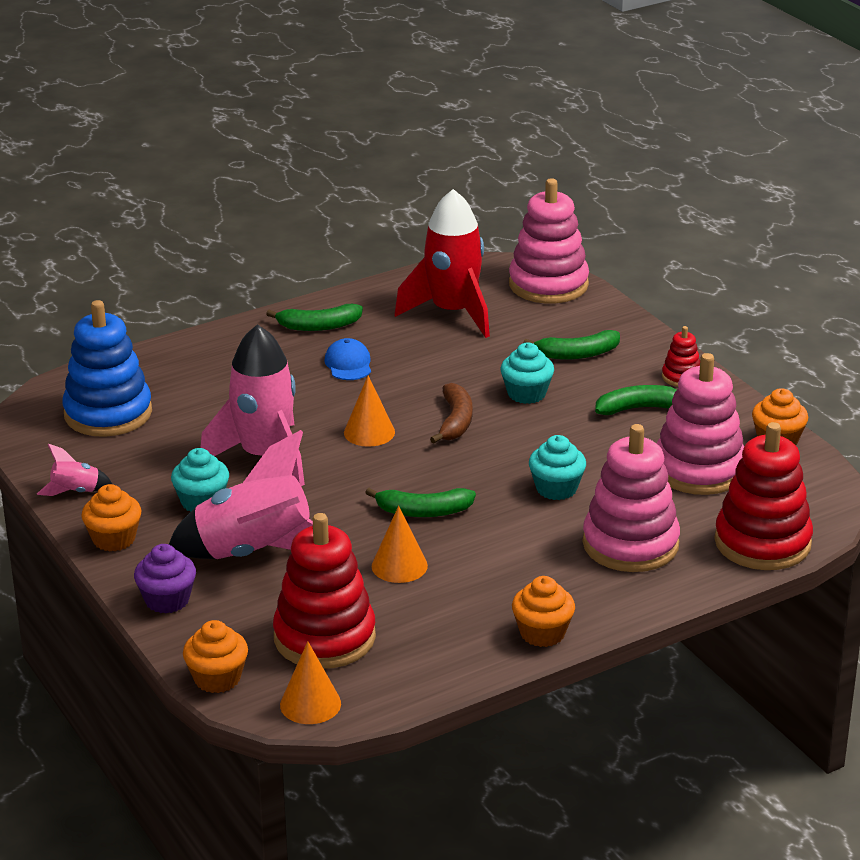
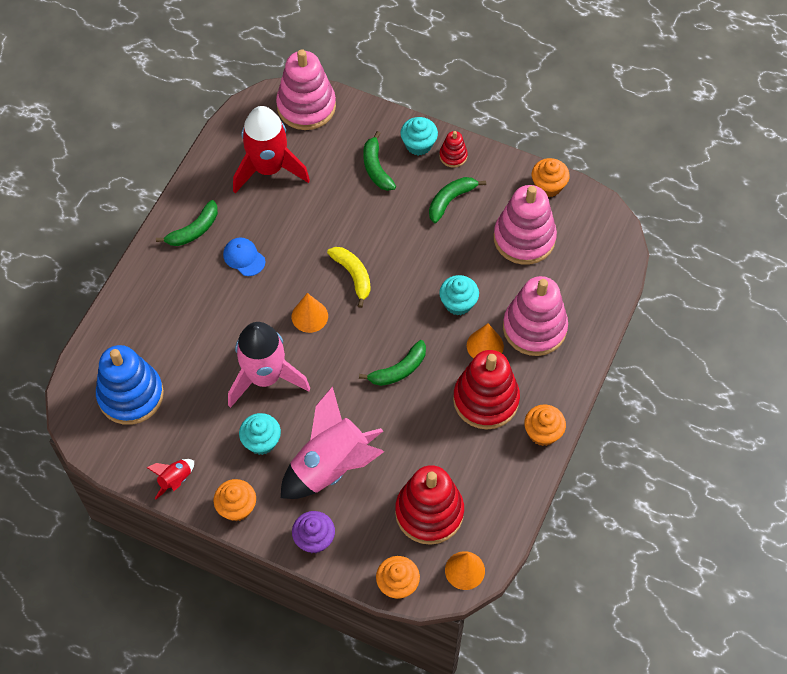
camera: 35 degrees left, 30 degrees up
pink rocket [37,444,112,496] -> red rocket [146,459,194,499]
orange cone [372,506,428,583] -> orange cone moved to [467,323,504,359]
brown banana [430,383,472,444] -> yellow banana [327,247,371,308]
turquoise cupcake [500,343,554,404] -> turquoise cupcake moved to [401,117,438,156]
green banana [523,330,620,360] -> green banana turned 120 degrees clockwise [363,131,396,191]
red stacking toy [714,422,813,570] -> red stacking toy moved to [453,350,520,429]

